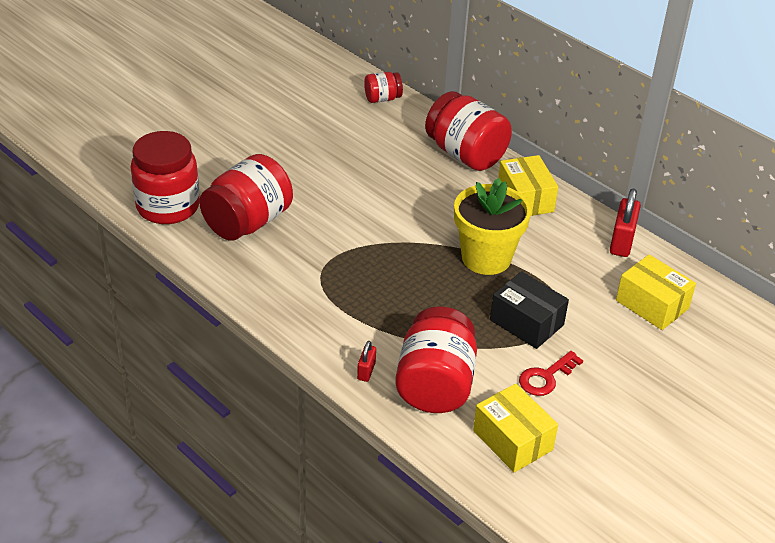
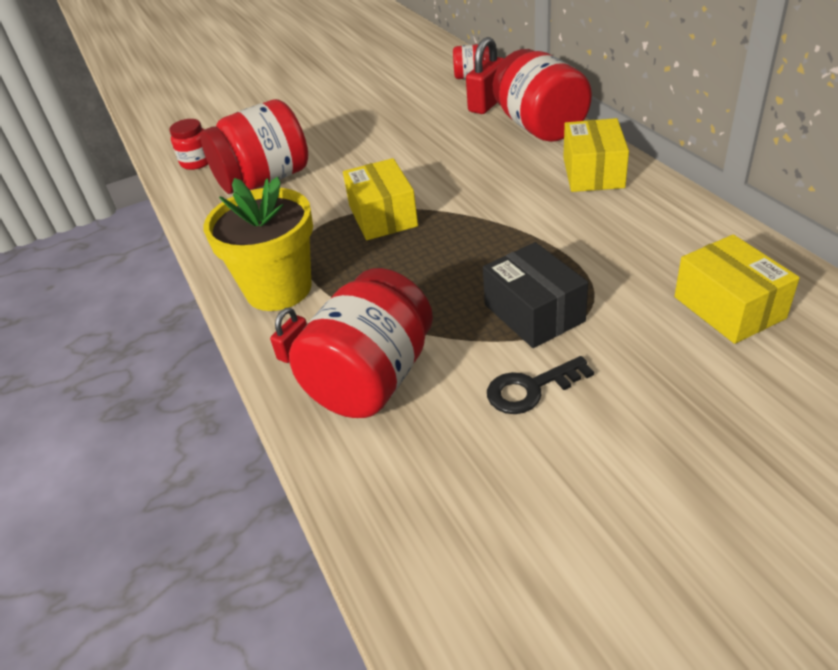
camera: 25 degrees right, 0 degrees up
red jar [131,131,200,224] -> red jar [169,119,208,170], size x0.50
yellow flower pot [454,178,531,275] -> yellow flower pot moved to [204,177,313,311]
yellow box [473,384,558,473] -> yellow box moved to [343,158,418,240]
red key [519,351,583,396] -> black key [487,356,594,414]
red padlock [610,189,641,257] -> red padlock moved to [466,37,504,114]

